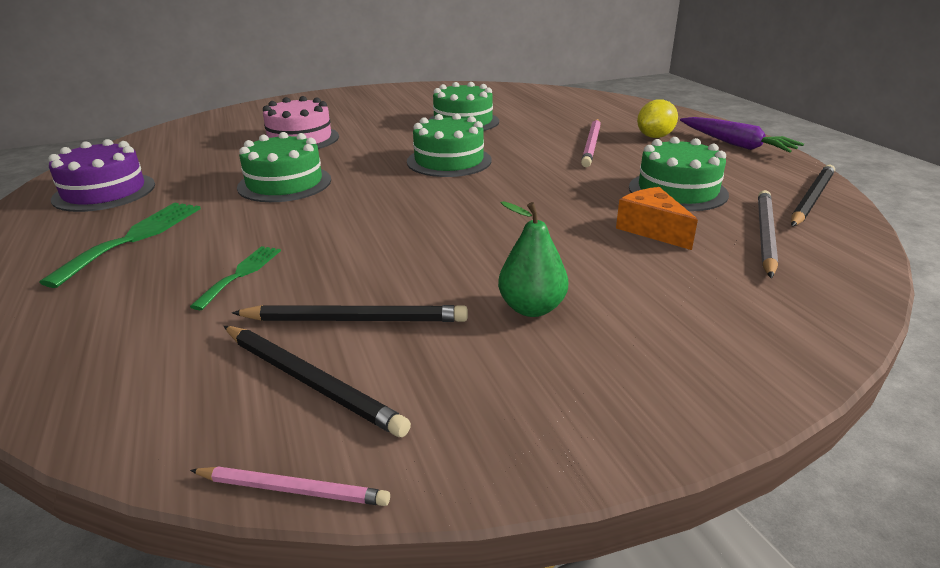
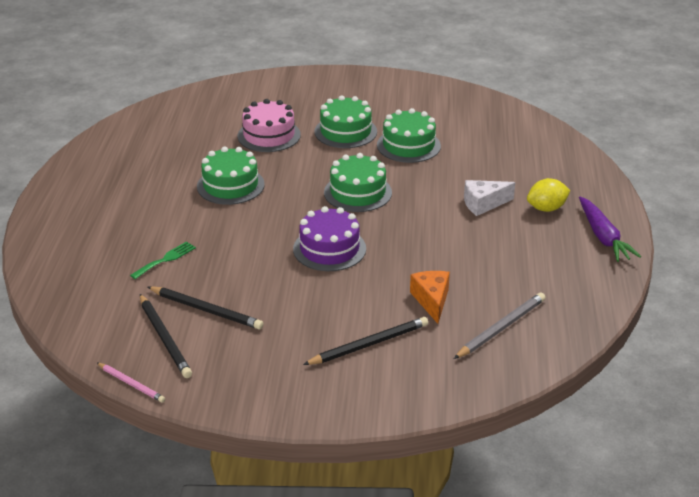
camera: 25 degrees right, 5 degrees up
green fork [39,202,201,288] -> none
purple cake [48,139,155,212] -> purple cake moved to [293,206,366,271]
green pear [498,201,568,317] -> none
pink pencil [581,119,601,167] -> white cheese [464,180,515,216]
green cake [629,137,729,211] -> green cake moved to [315,95,377,148]
black pencil [791,165,835,226] -> black pencil moved to [303,317,428,365]

